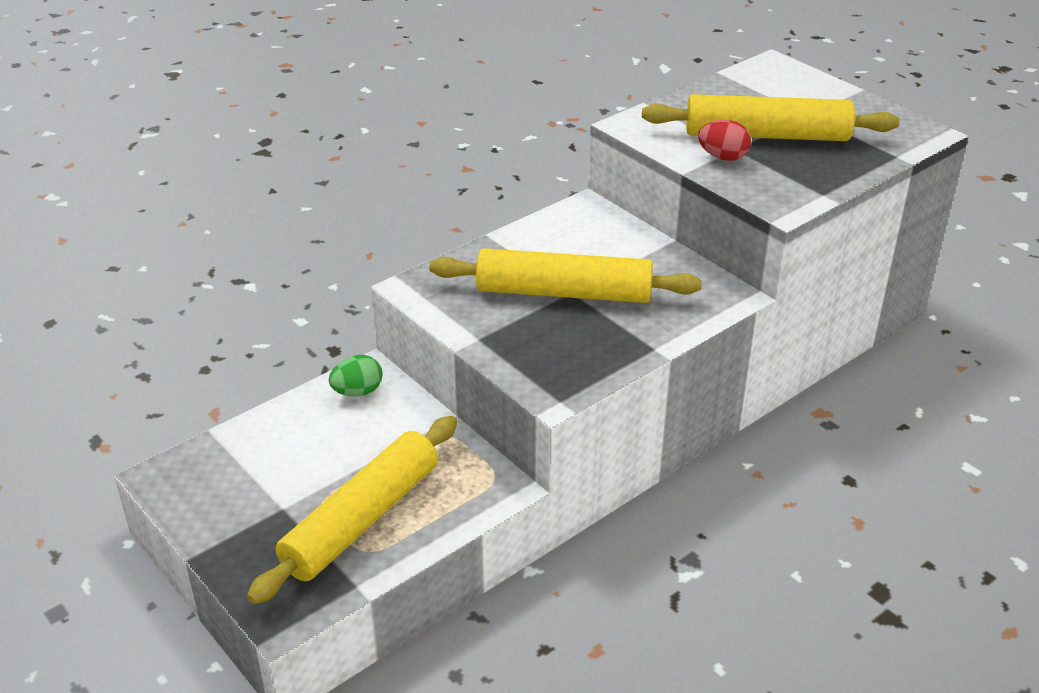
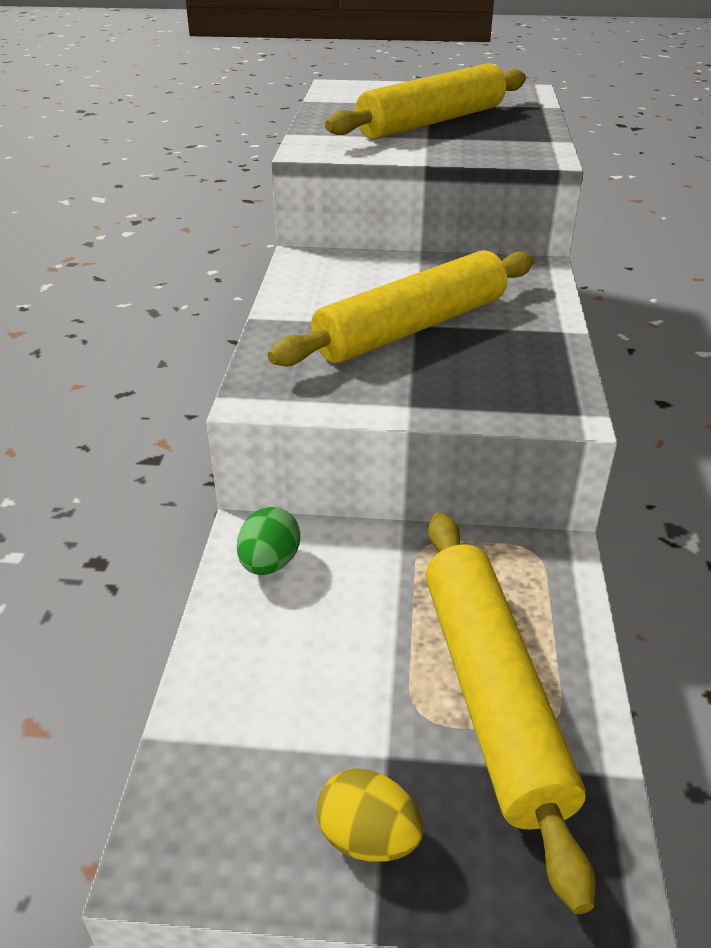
camera: 45 degrees left, 0 degrees up
red egg [698,120,751,161] -> none
none -> yellow egg [317,768,423,862]

